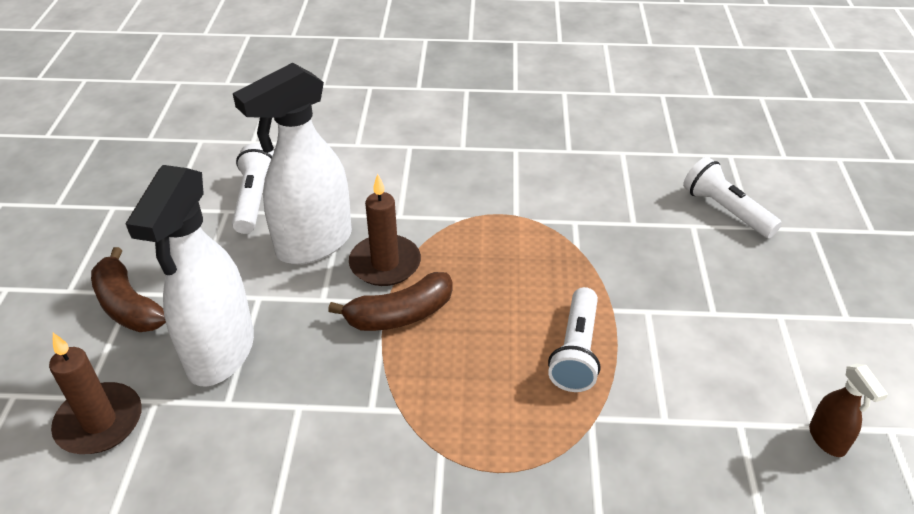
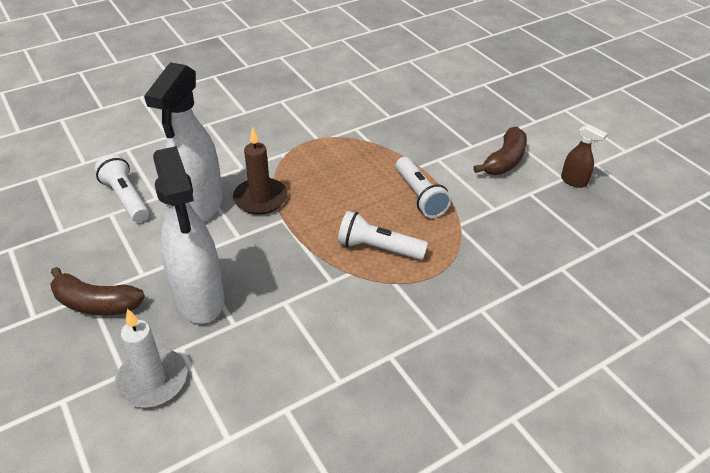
camera: 35 degrees left, 0 degrees up
brown candle [49,333,142,454] -> white candle [115,308,187,408]
brown banana [328,272,453,331] -> brown banana moved to [473,126,527,175]
white flashlight [683,157,782,238] -> white flashlight moved to [338,211,428,260]

